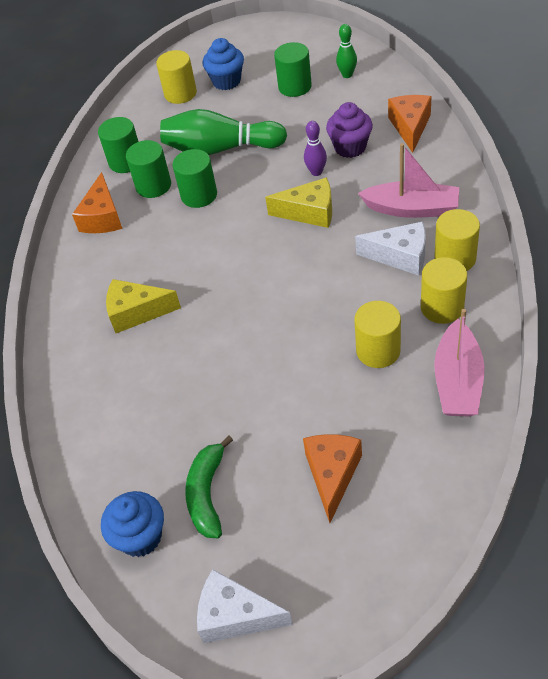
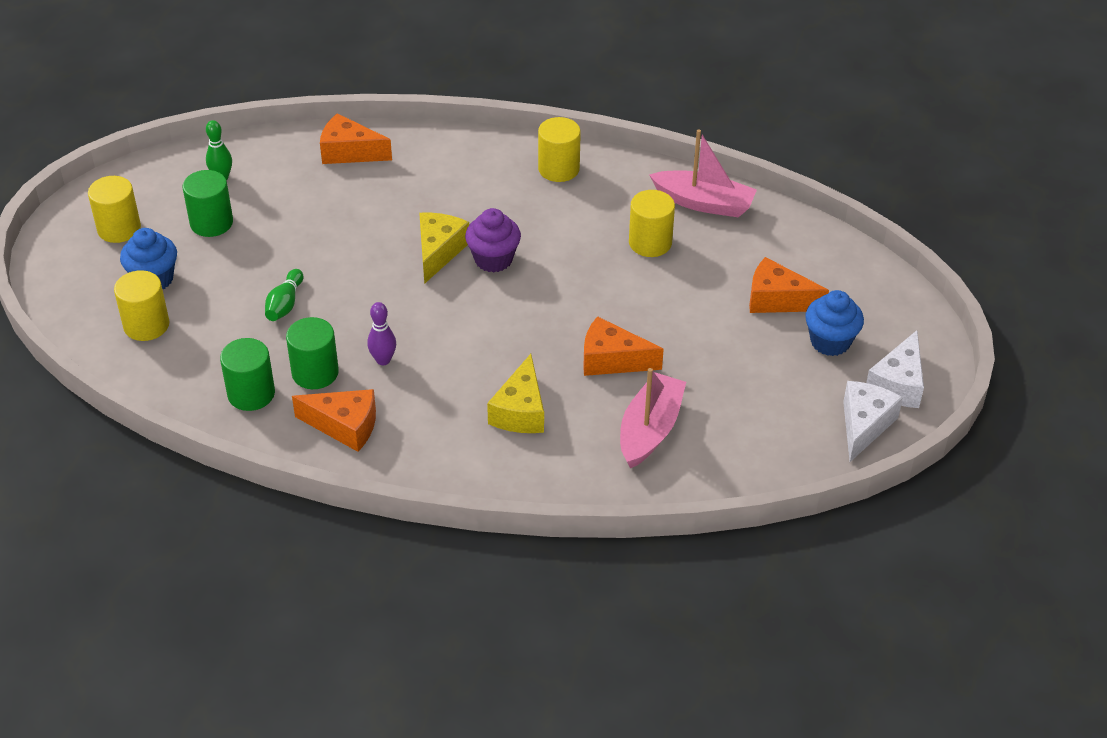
camera: 85 degrees left, 5 degrees down
blue cupcake [101,491,164,557] -> blue cupcake moved to [805,290,864,356]
green bowling pin [160,109,287,155] -> green bowling pin [265,269,303,321], size x0.48
green cylinder [173,149,217,208] -> none
green banana [185,436,233,538] -> none
purple bowling pin [304,121,327,176] -> purple bowling pin moved to [367,302,396,365]
purple cupcake [326,102,373,158] -> purple cupcake moved to [465,208,521,273]
white cheese [355,221,426,276] -> white cheese moved to [843,381,903,462]
pink boat [358,143,459,218] -> pink boat moved to [620,368,686,469]
yellow cylinder [421,257,467,324] -> yellow cylinder moved to [88,176,141,243]
none -> orange cheese [583,316,664,376]

